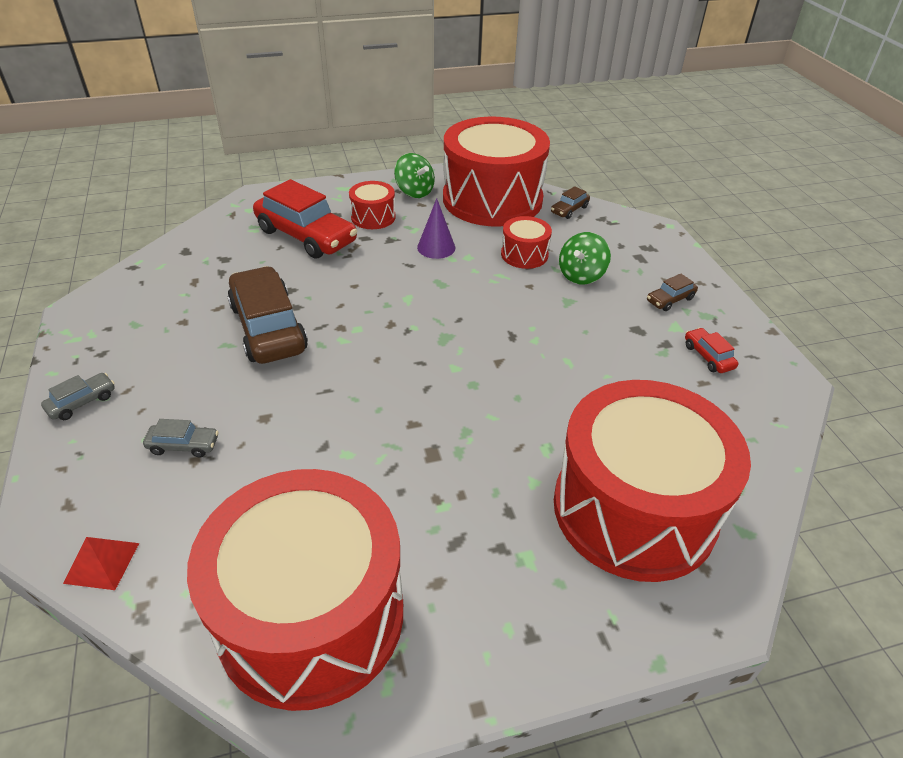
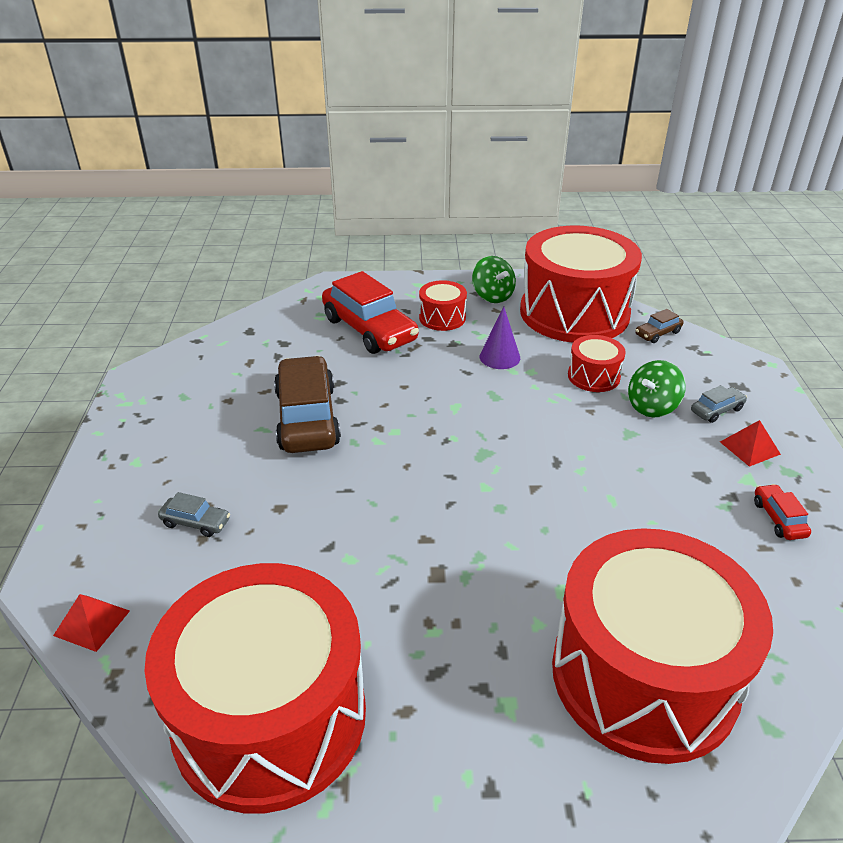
camera: 15 degrees right, 5 degrees down
grey car [41,373,115,420] -> grey car moved to [691,385,747,423]
brown car [647,274,698,311] -> red pyramid [720,420,781,467]

